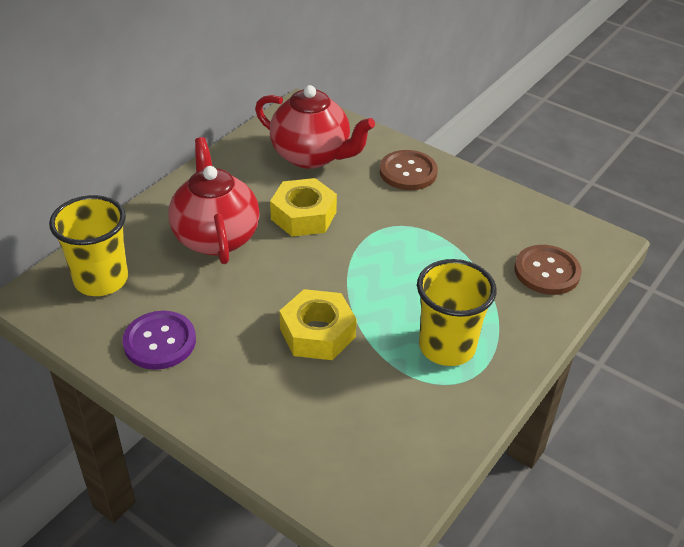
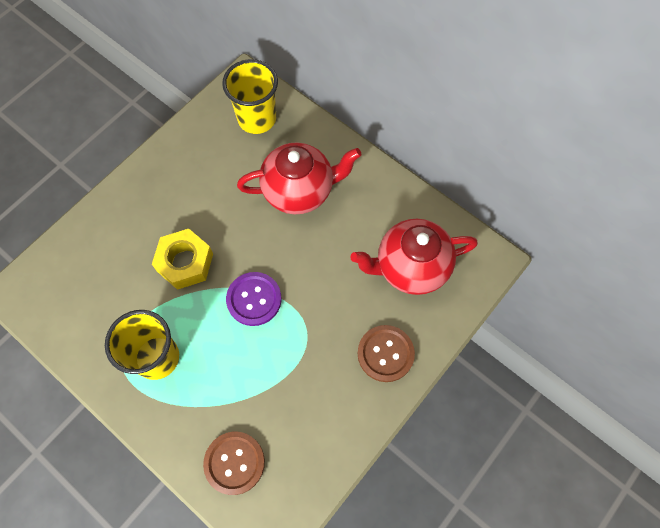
camera: 95 degrees right, 25 degrees up
purple button [122,311,196,370] -> purple button moved to [226,272,282,326]
red teapot [255,85,375,169] -> red teapot turned 45 degrees clockwise [350,219,478,295]
yellow nut [270,178,337,237] -> none

